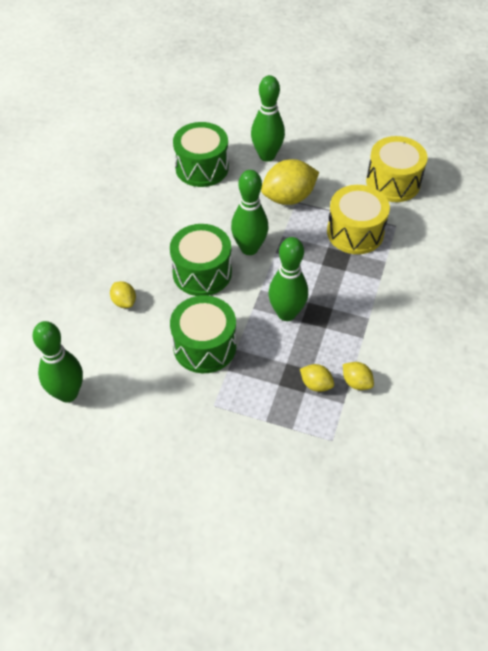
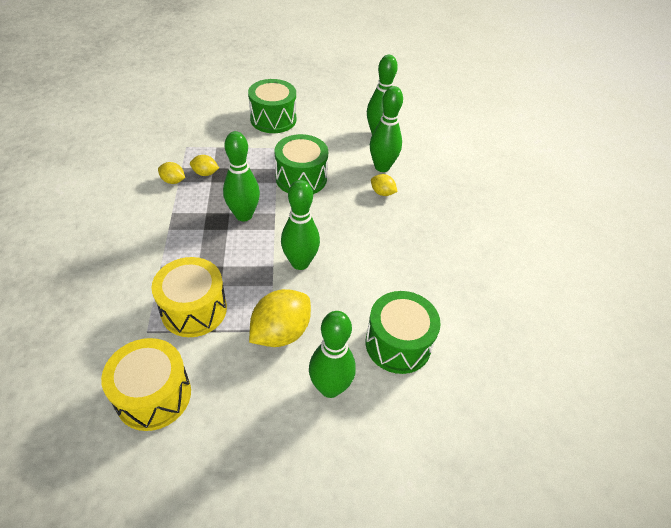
camera: 155 degrees right, 5 degrees down
green drum [170,224,232,296] -> green drum moved to [248,79,296,133]
none -> green bowling pin [370,86,403,172]

